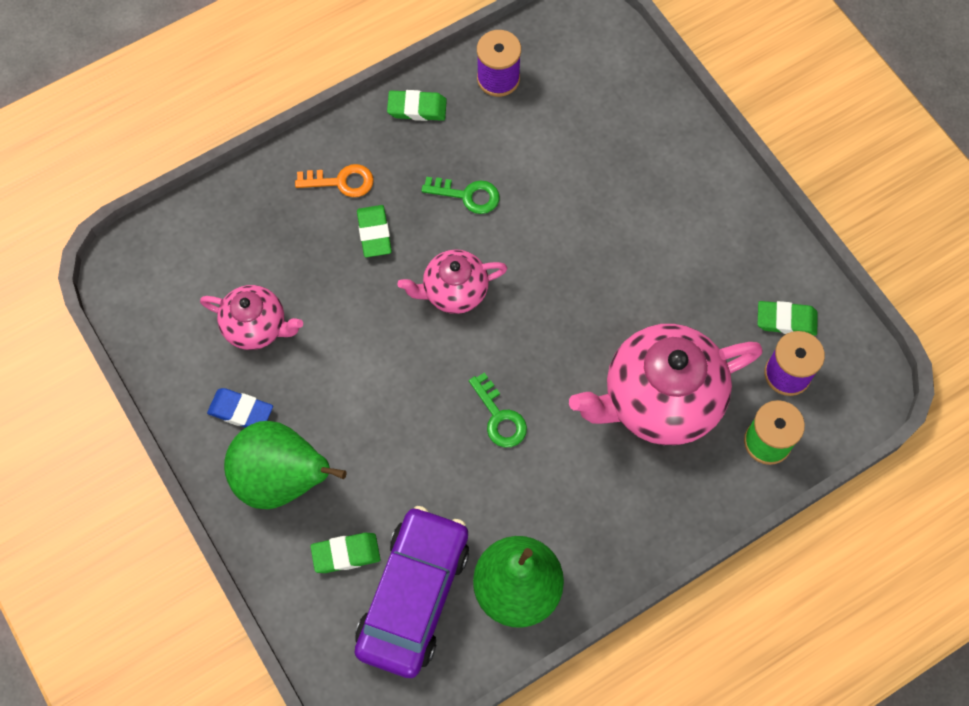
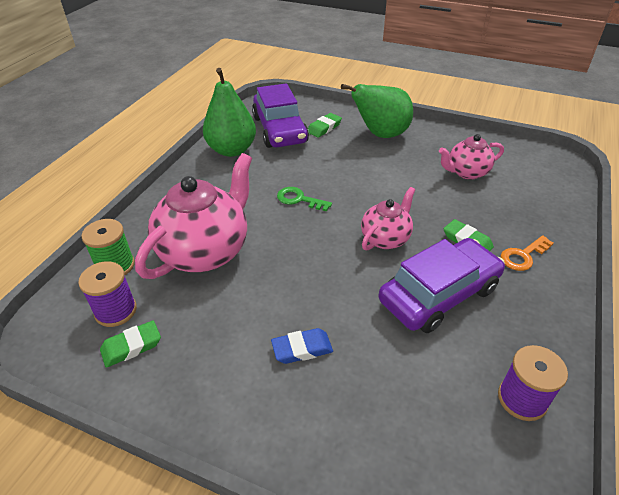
camera: 145 degrees right, 25 degrees down
blue eraser [207,388,273,428] -> blue eraser moved to [271,328,333,364]
green eraser [387,90,447,121] -> none
green key [421,177,499,214] -> purple car [379,238,505,333]

